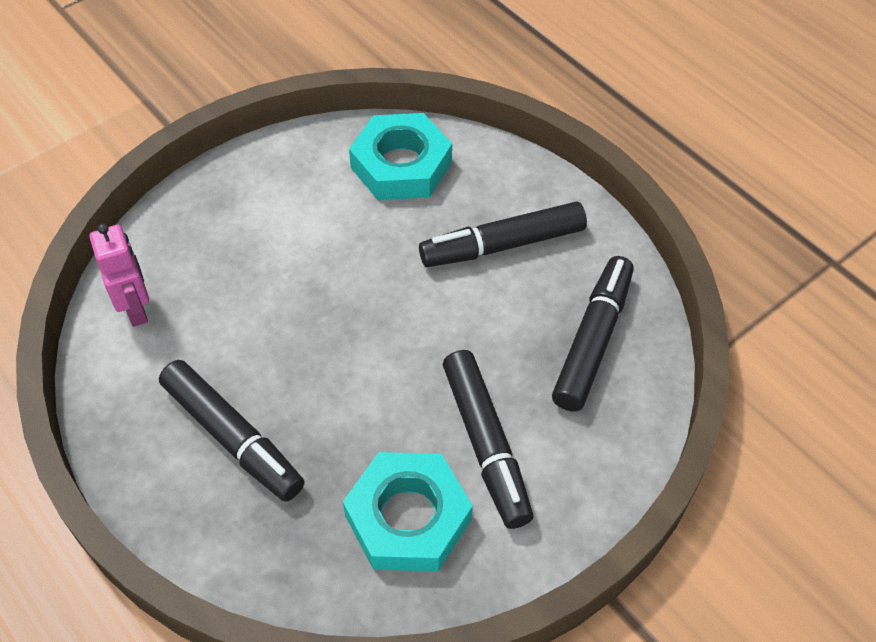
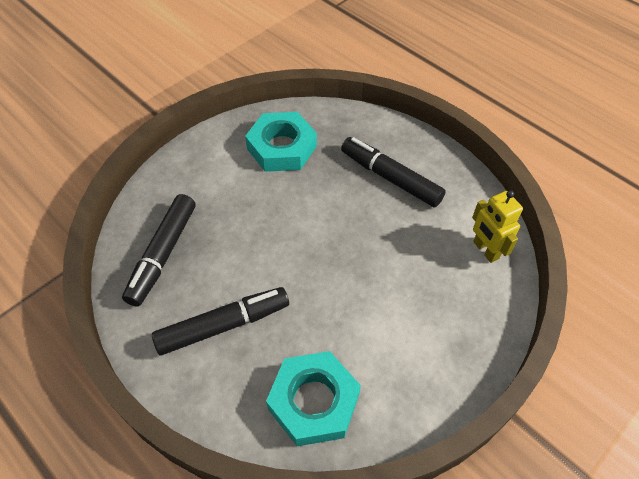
camera: 175 degrees right, 0 degrees up
pink robot [89,223,149,327] -> yellow robot [472,190,523,263]
black marker [443,350,533,529] -> none

